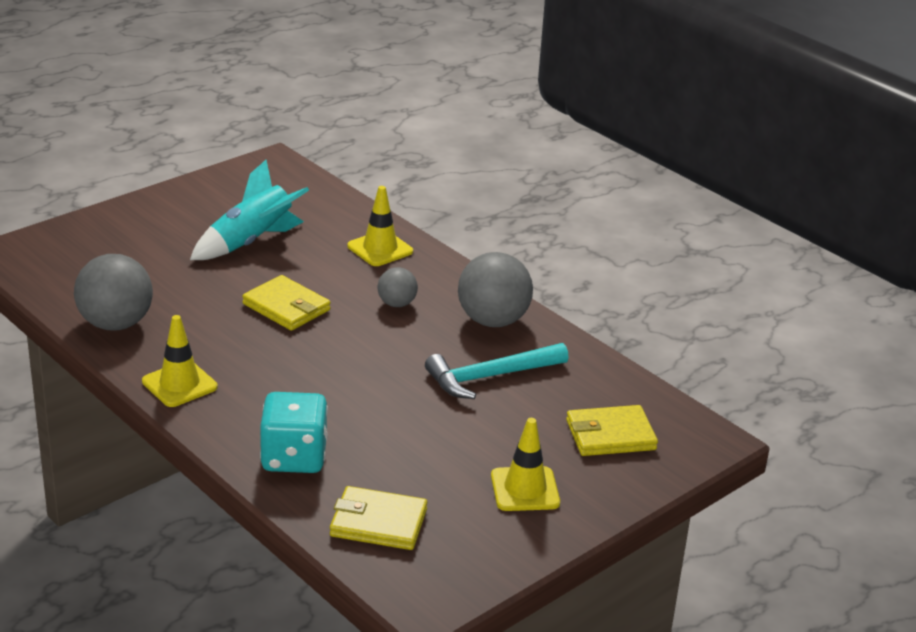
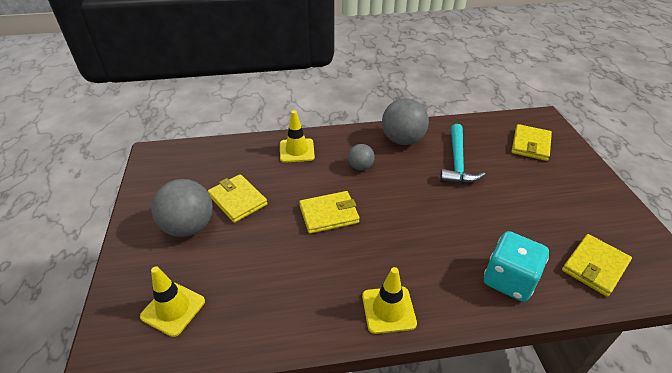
camera: 55 degrees left, 10 degrees up
grey ball [74,254,153,331] -> grey ball moved to [151,179,213,237]
turquoise rocket [190,160,309,260] -> yellow wallet [208,174,268,223]
yellow traffic cone [491,418,560,511] -> yellow traffic cone moved to [140,266,205,337]

